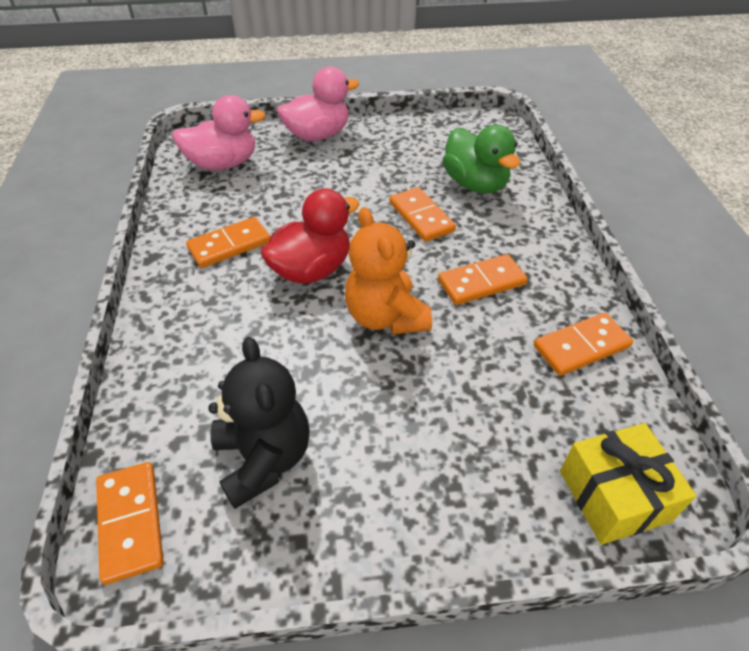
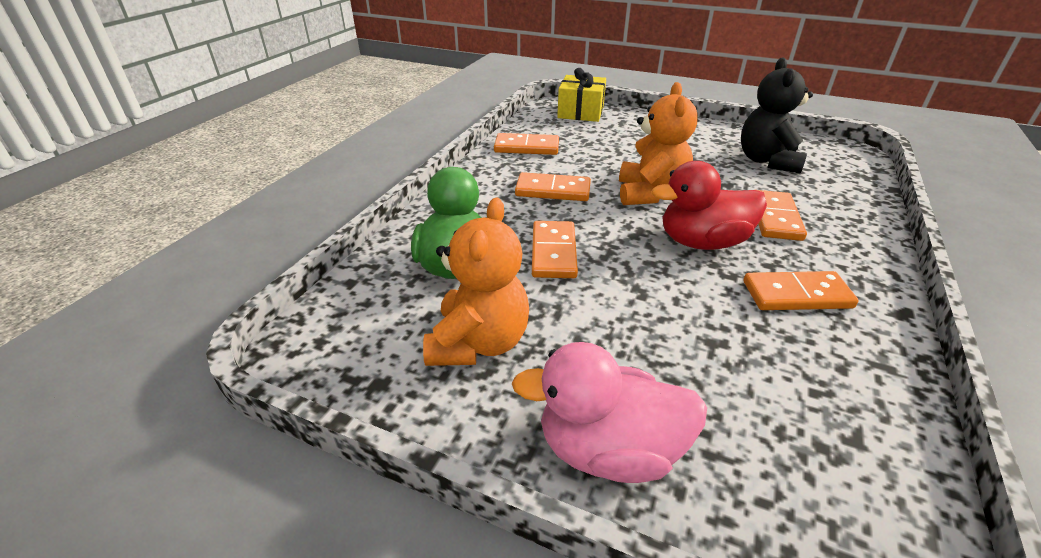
camera: 150 degrees left, 10 degrees down
orange domino [96,462,164,585] -> orange domino moved to [757,190,807,241]
pink duck [172,95,266,170] -> none
none -> orange teddy bear [423,197,529,366]

